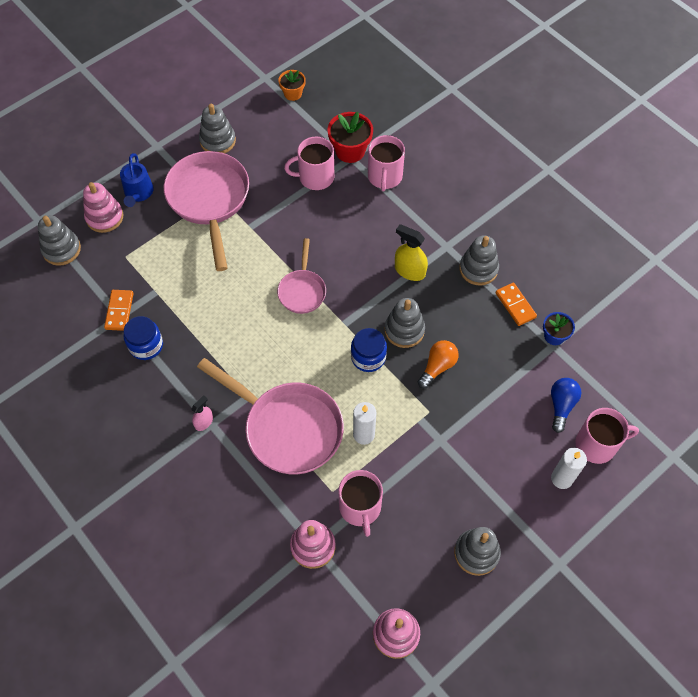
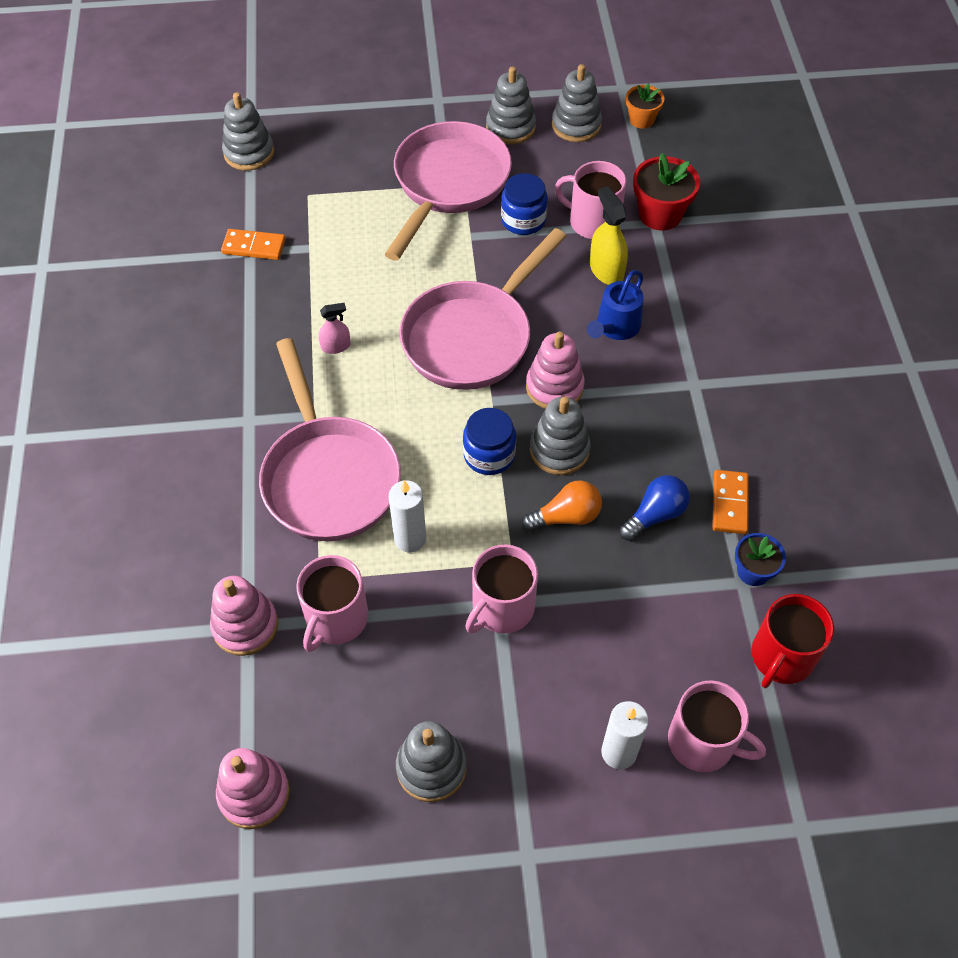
camera: 35 degrees right, 5 degrees down
pink stacking toy [83,182,124,233] -> pink stacking toy moved to [526,332,585,409]
orange domino [104,290,134,331] -> orange domino turned 60 degrees clockwise [221,229,286,260]
blue watering can [120,153,154,207] -> blue watering can moved to [587,270,644,340]
blue jar [124,316,163,360] -> blue jar moved to [501,173,548,235]
pink spray bottle [191,395,213,431] -> pink spray bottle moved to [319,303,350,354]
pink pan [277,238,326,314] -> pink pan [399,228,567,390], size x1.84
pink mug [368,135,405,191] -> pink mug moved to [465,544,538,634]
yellow spray bottle [395,224,428,281] -> yellow spray bottle moved to [590,186,628,285]
grey stacking toy [459,235,499,286] -> grey stacking toy moved to [552,64,602,142]
blue light bulb [551,378,581,433] -> blue light bulb moved to [620,475,690,541]
none -> red mug [752,594,834,688]

